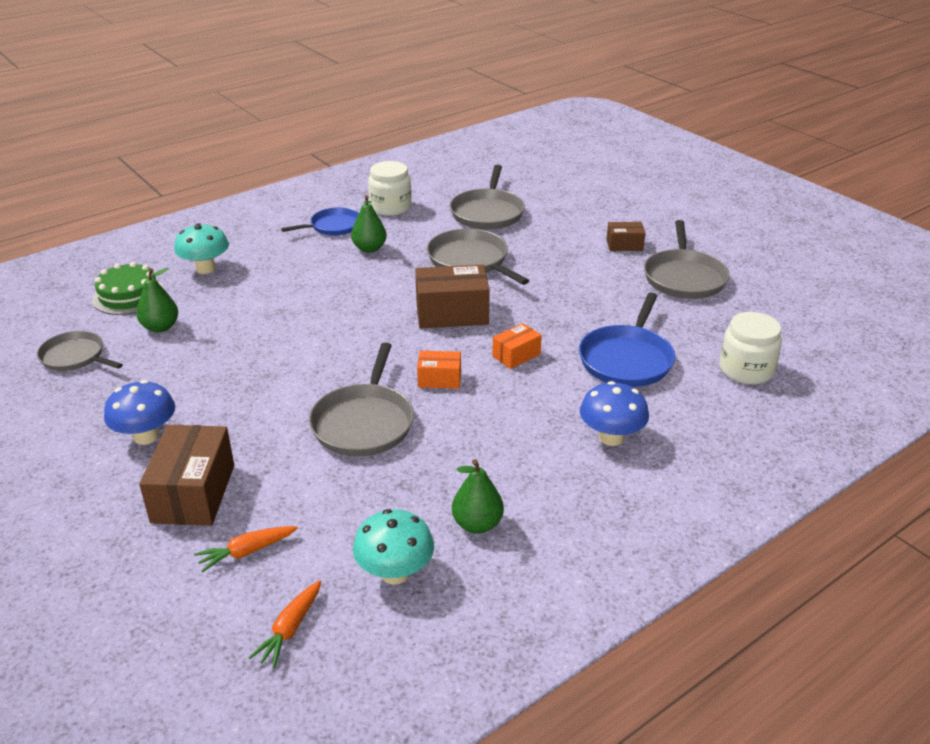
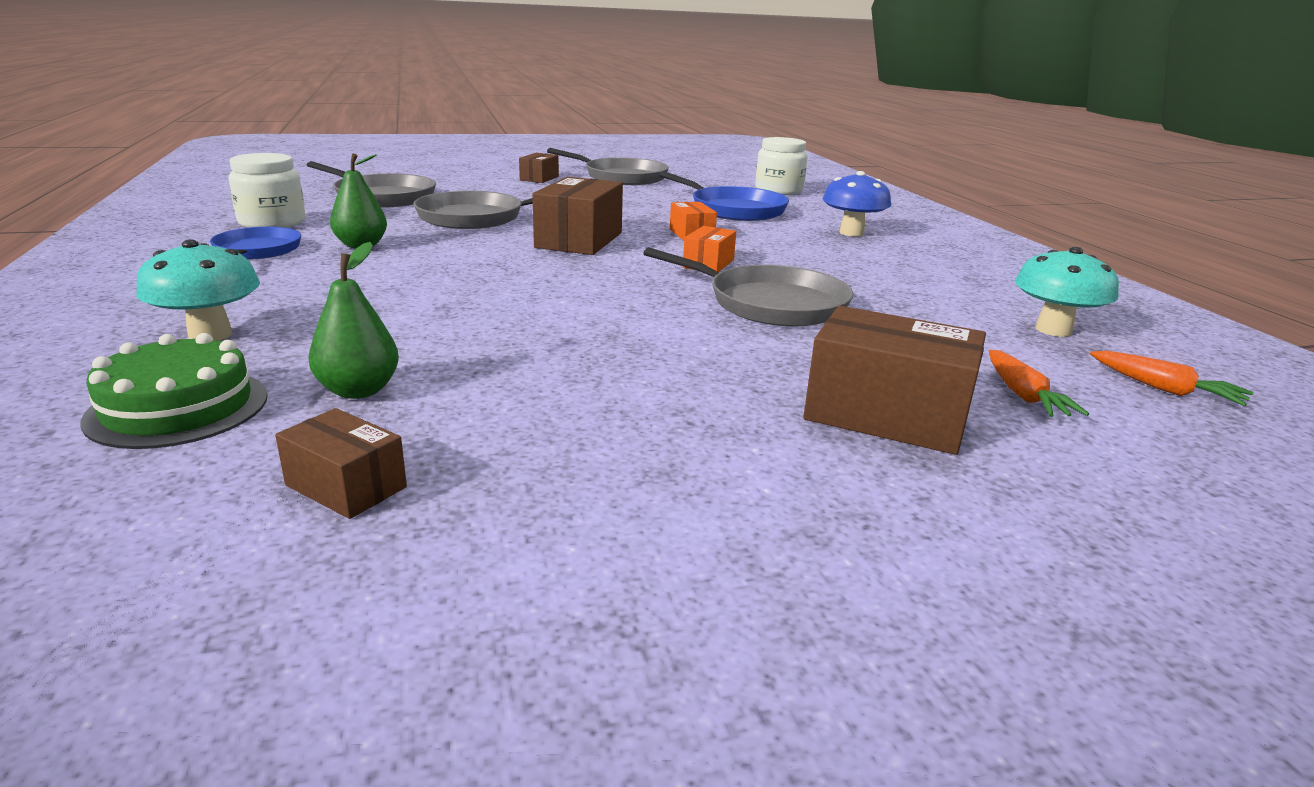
camera: 70 degrees left, 10 degrees down
grey pan [37,331,123,371] -> brown box [275,408,407,519]
blue mushroom [104,380,175,445] -> none
green pear [452,459,504,534] -> none

